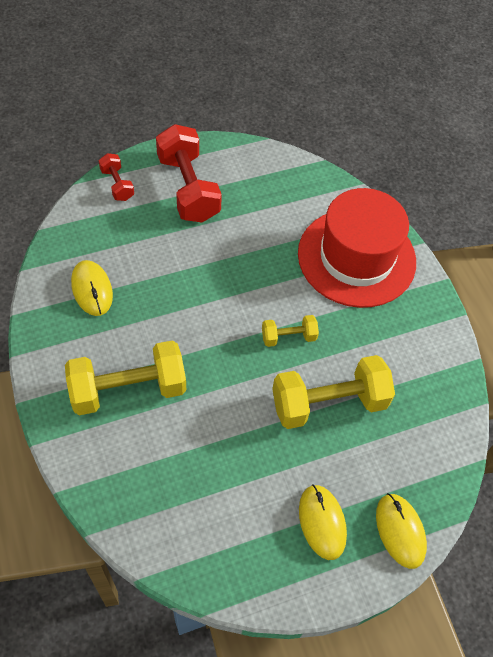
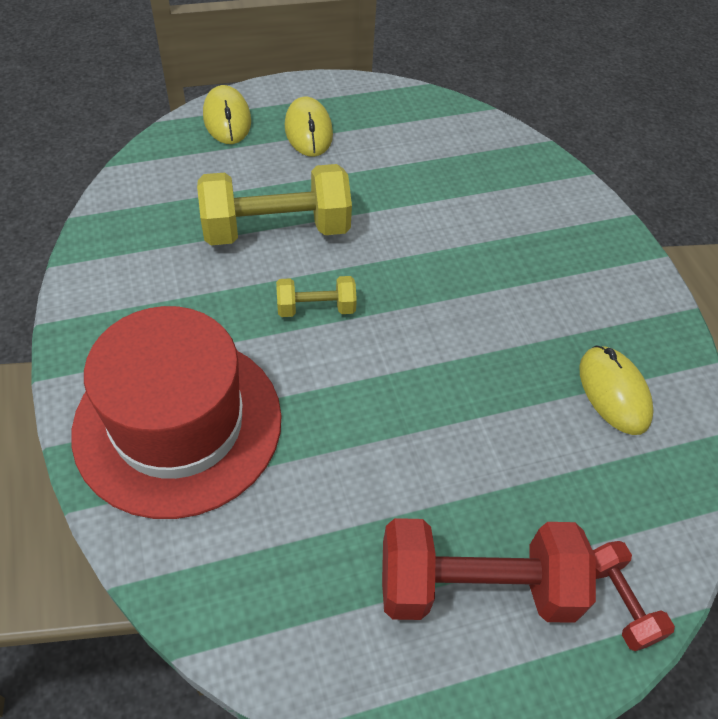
camera: 175 degrees left, 5 degrees down
yellow dumbbell [65,340,186,415] -> none
red dumbbell [156,124,222,222] -> red dumbbell turned 75 degrees counterclockwise [382,518,596,623]

